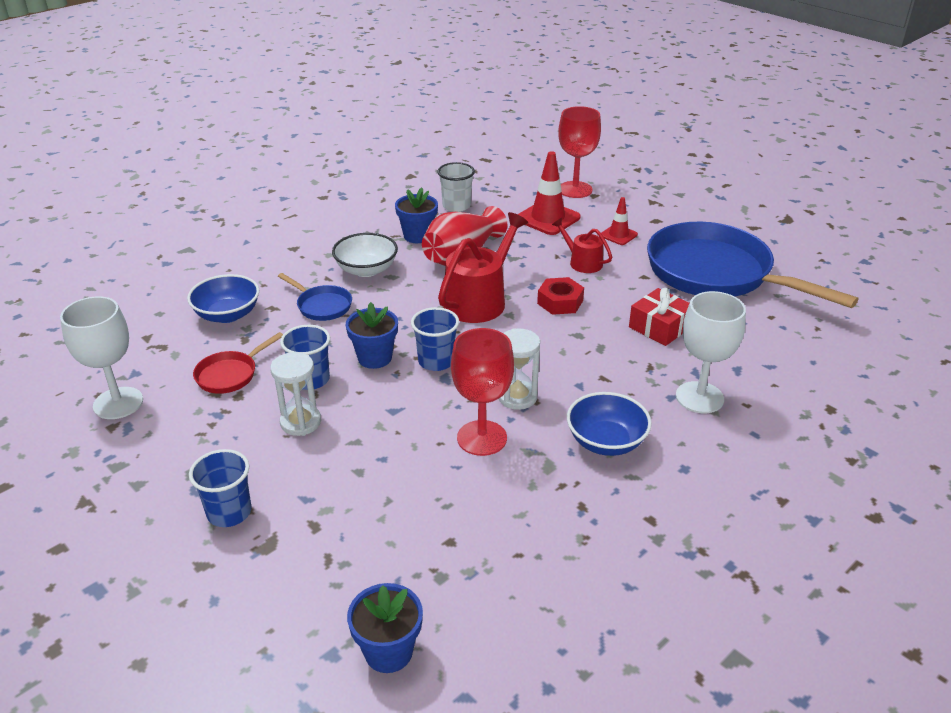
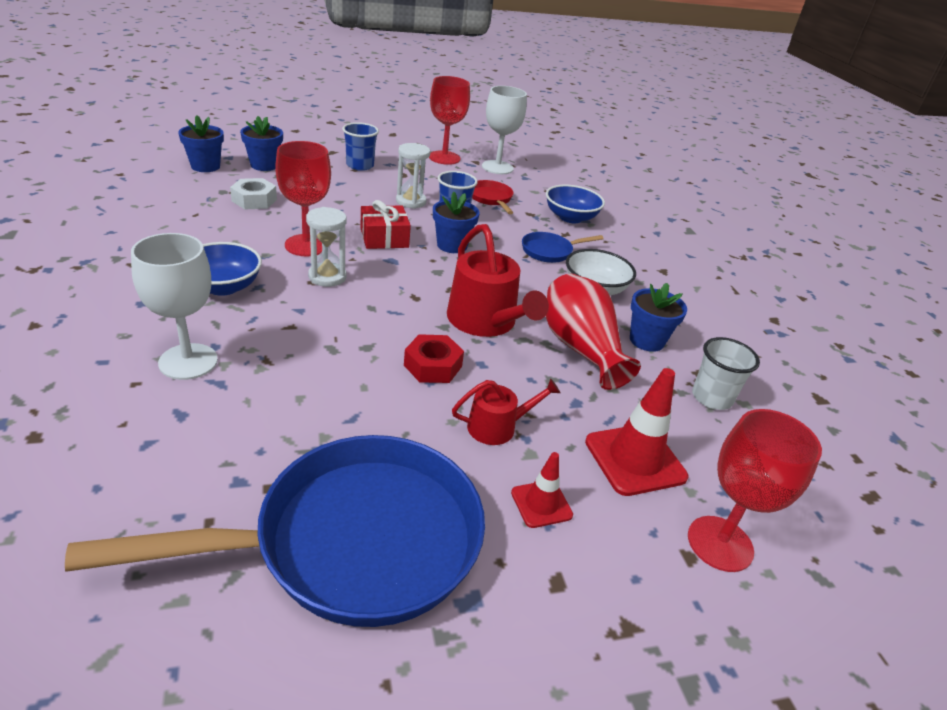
camera: 115 degrees right, 0 degrees up
blue cup [411,307,459,371] -> none
red gift [629,288,689,346] -> red gift moved to [361,200,411,249]
none -> white nut [230,178,277,210]
none -> blue flower pot [240,116,283,171]
none -> red goblet [429,76,470,165]

